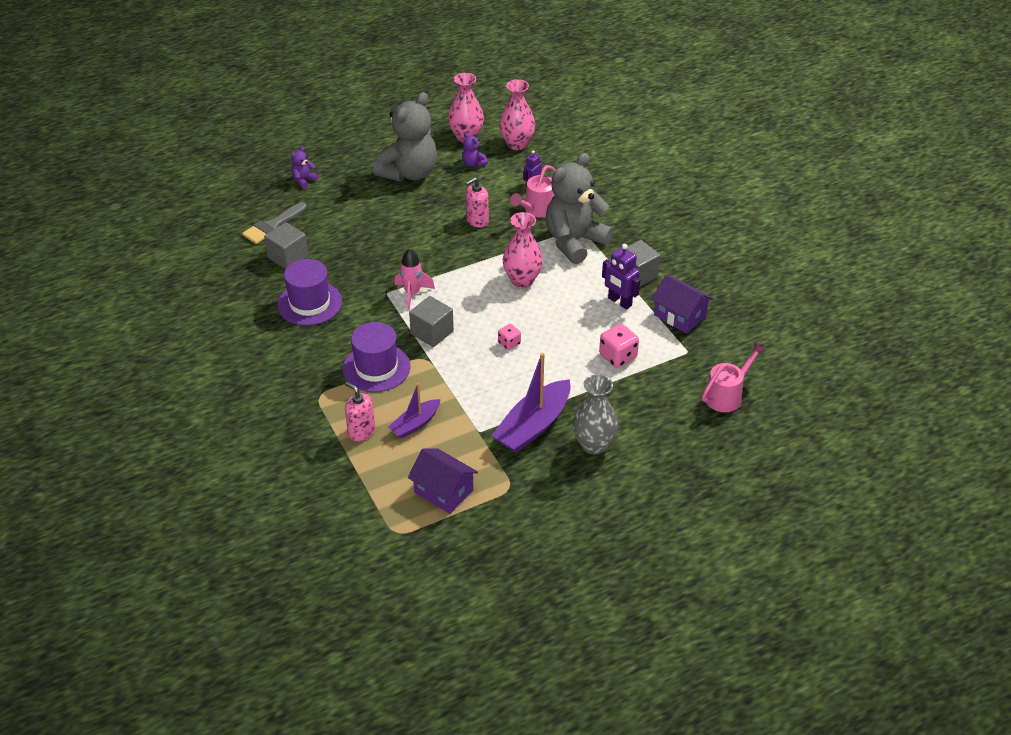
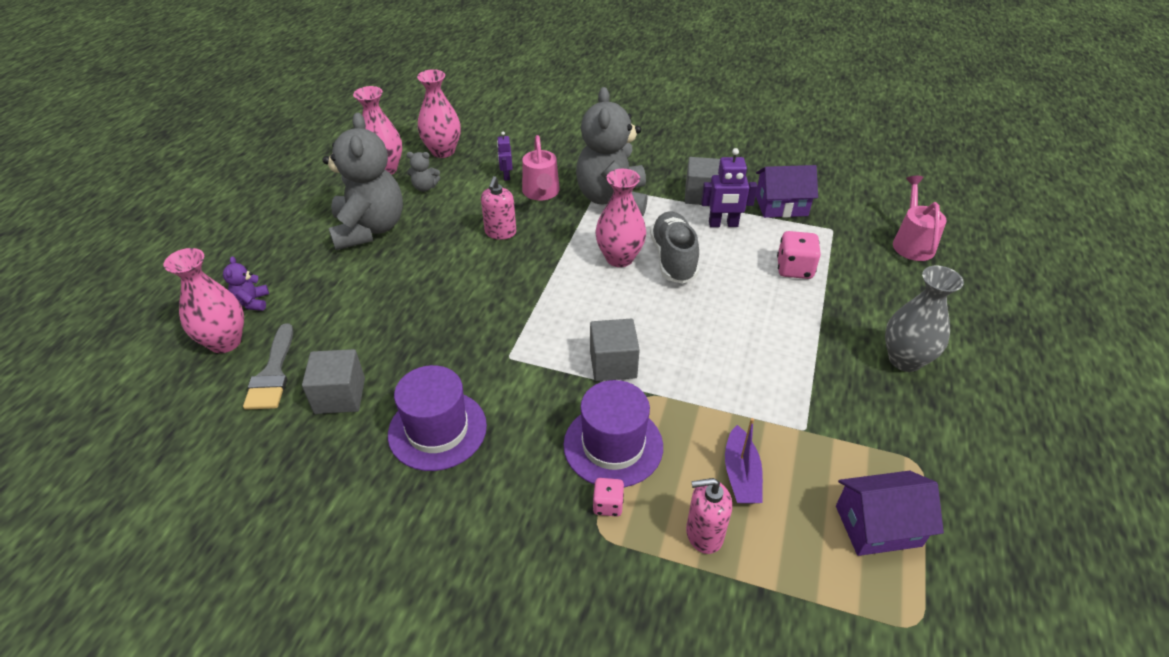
camera: 45 degrees left, 0 degrees up
pink rocket [394,248,435,310] -> none
purple teddy bear [462,133,488,167] -> grey teddy bear [406,152,440,192]
purple boat [491,353,571,453] -> none
pink dice [498,324,521,350] -> pink dice moved to [593,478,624,517]
none -> pink vase [163,248,244,353]
none -> grey shoe [650,211,699,284]

